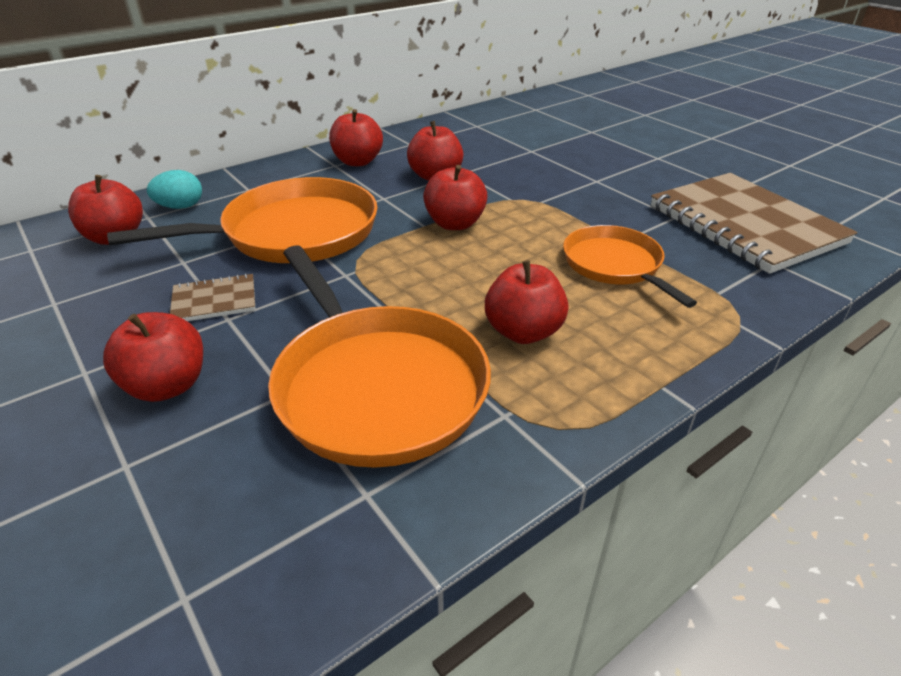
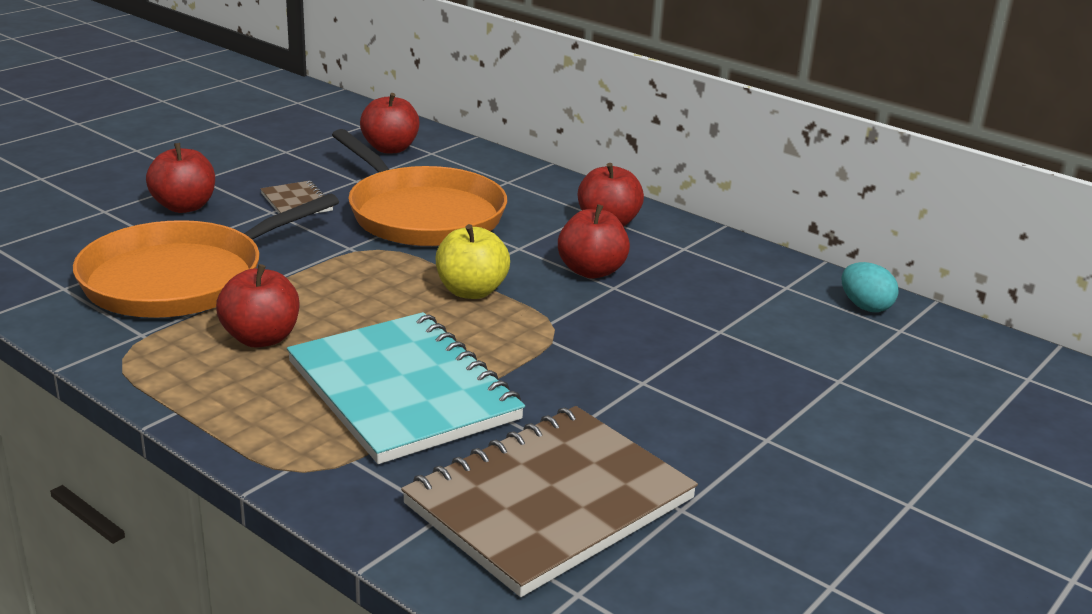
camera: 75 degrees right, 10 degrees down
turquoise egg [147,170,202,209] -> turquoise egg moved to [841,262,899,312]
red apple [423,165,488,230] -> yellow apple [436,224,510,299]
orange pan [563,225,697,308] -> turquoise notebook [287,312,525,464]

